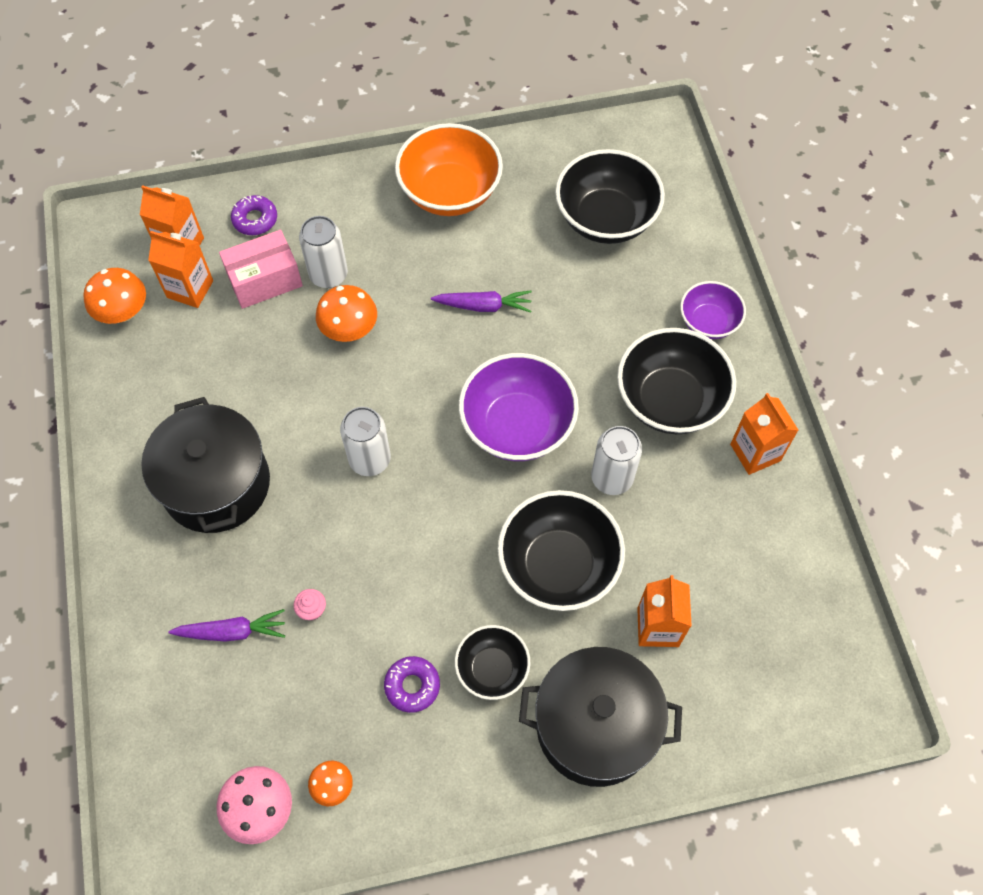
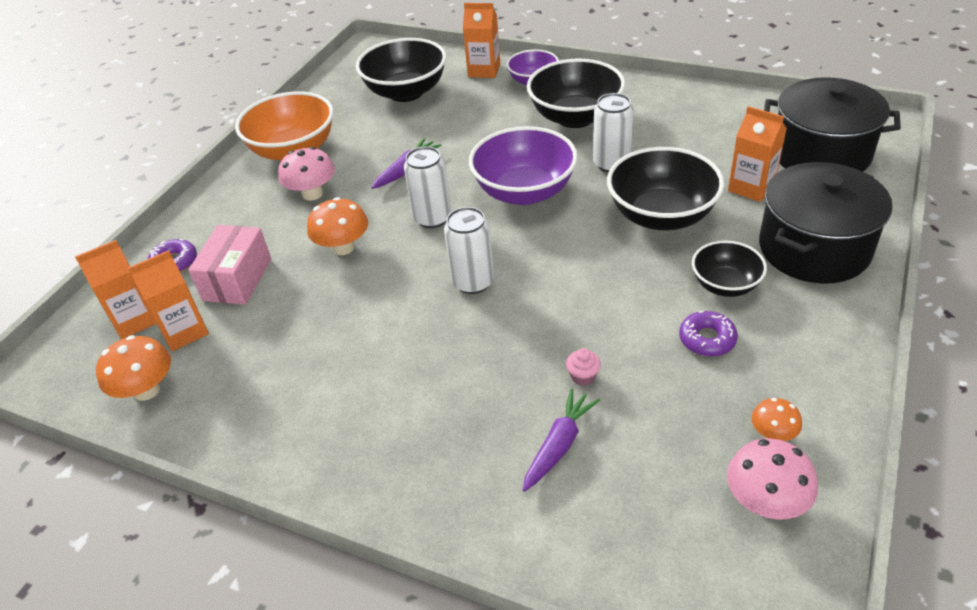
camera: 50 degrees left, 20 degrees down
black pot [141,397,270,533] -> black pot moved to [764,77,901,172]
white can [299,216,348,288] -> white can moved to [404,146,452,228]
orange carton [730,393,799,475] -> orange carton moved to [463,3,500,78]
none -> pink mushroom [278,147,335,201]

